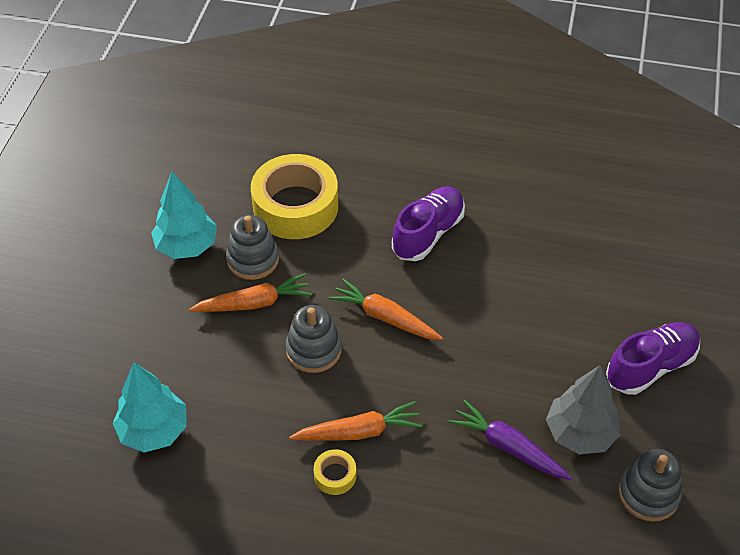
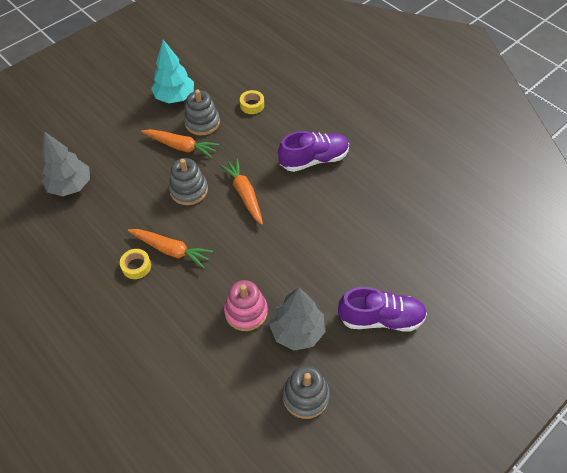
camera: 35 degrees right, 5 degrees up
turquoise tree [112,363,187,453] -> grey tree [41,131,90,197]
yellow tape [251,154,338,239] -> yellow tape [240,90,264,114], size x0.42
purple carrot [449,400,572,480] -> pink stacking toy [224,280,268,331]

